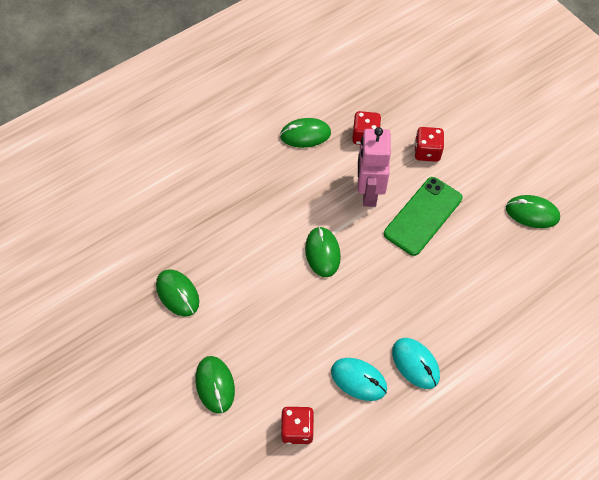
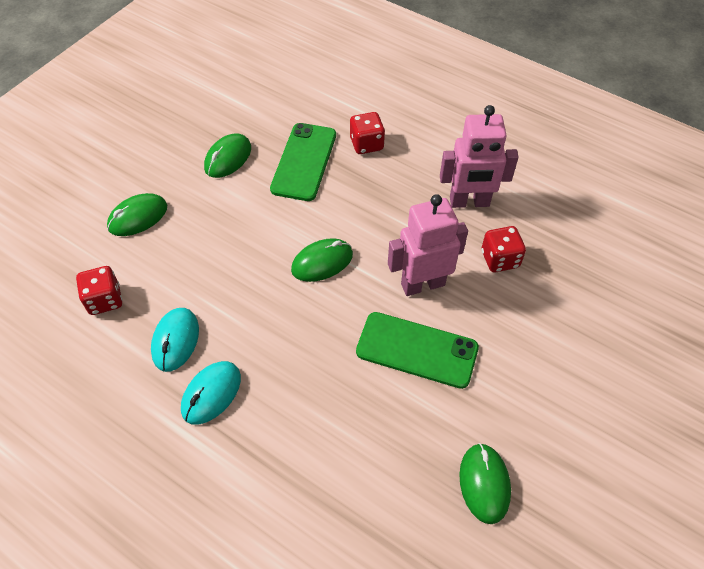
camera: 70 degrees right, 5 degrees down
green mouse [280,118,331,148] -> pink robot [440,105,518,208]
red dice [414,127,444,162] -> red dice moved to [350,112,385,154]
none -> green phone [270,123,336,201]

